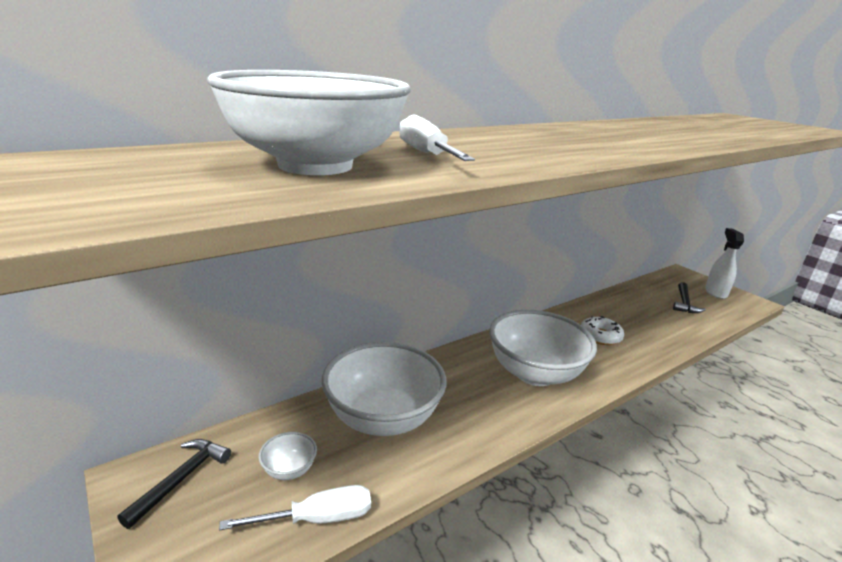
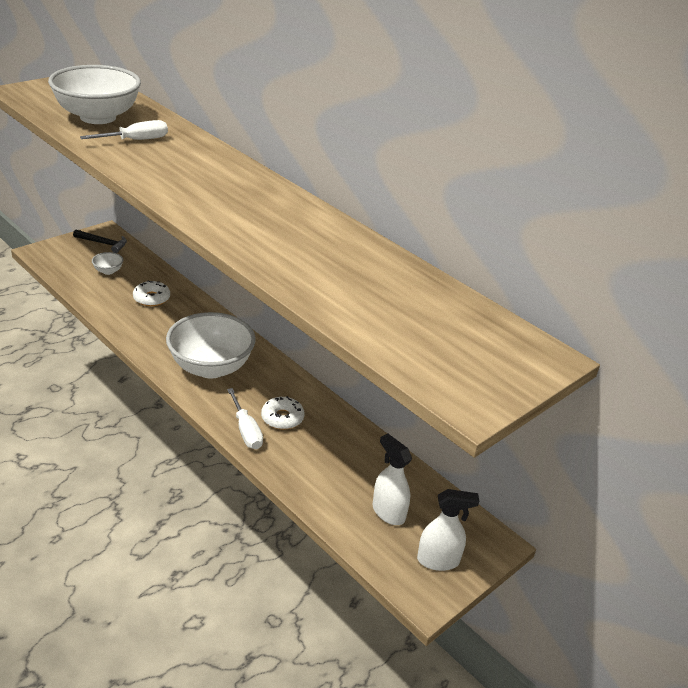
camera: 80 degrees right, 10 degrees up
white screwdriver [219,485,371,530] -> white screwdriver moved to [227,388,263,449]
white bowl [322,342,447,436] -> white donut [133,280,170,306]
black hammer [673,282,706,313] -> white spray bottle [372,434,412,525]

